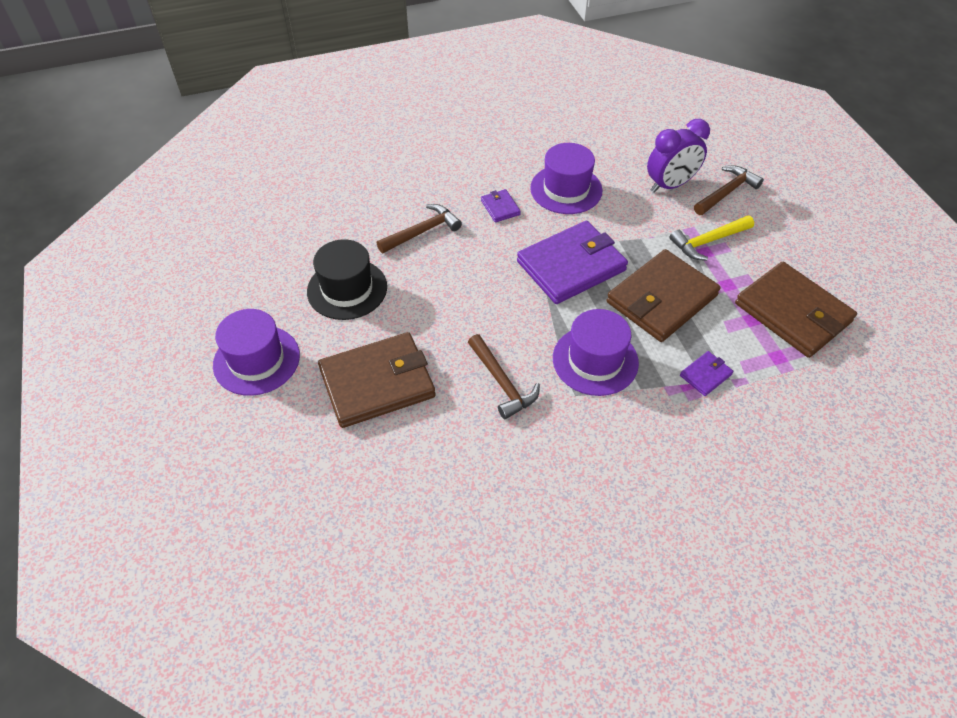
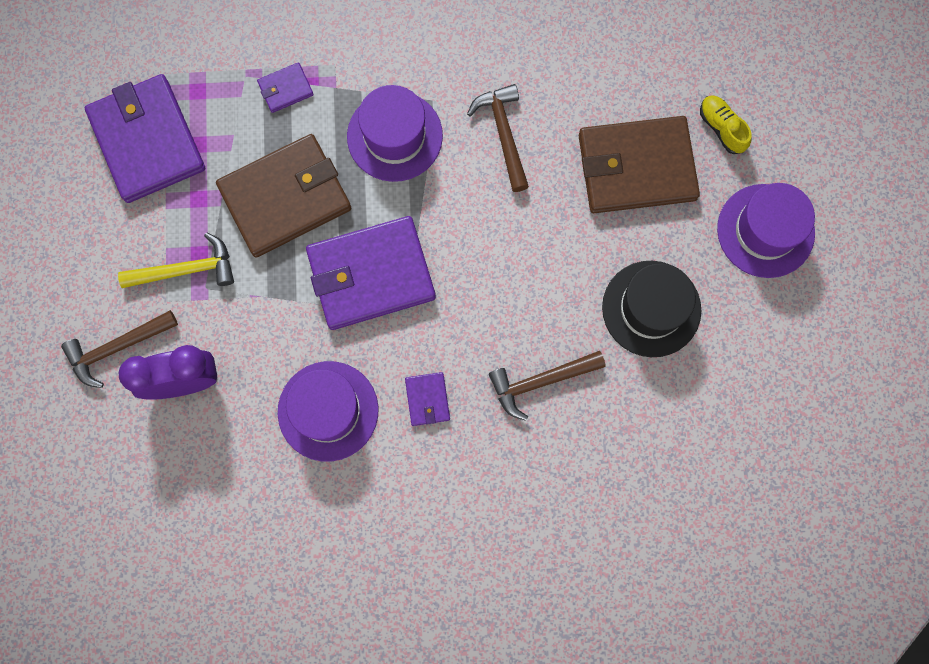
camera: 165 degrees left, 25 degrees up
brown wallet [735,262,857,358] -> purple wallet [85,74,205,203]
none -> yellow shoe [700,95,751,154]

